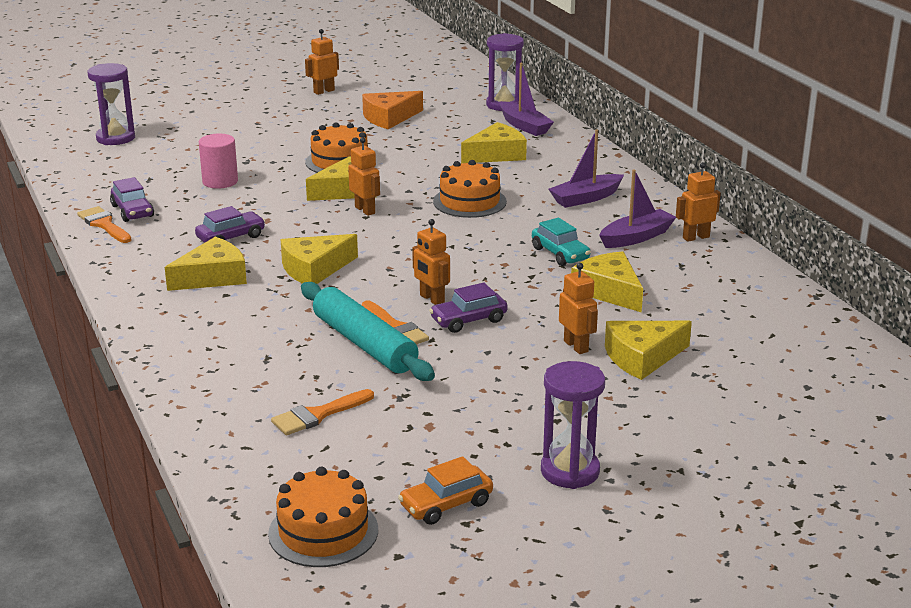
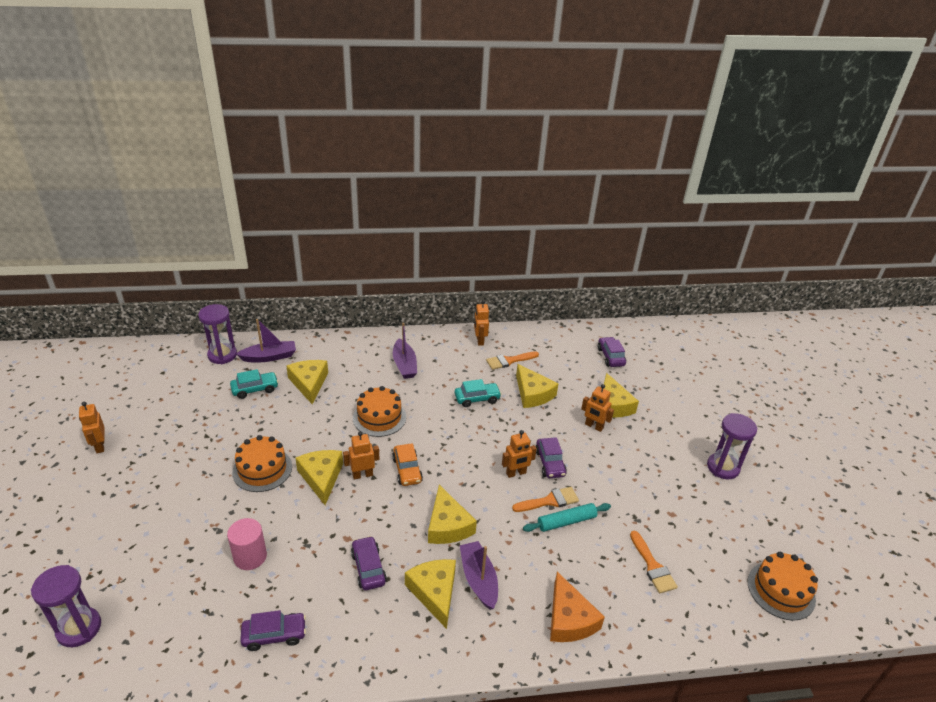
camera: 75 degrees left, 10 degrees up
orange brush [77,206,131,243] -> orange brush moved to [486,351,539,370]
turquoise rolling pin [301,282,435,381] -> turquoise rolling pin [523,503,611,532], size x0.62
orange cheese [362,91,423,129] -> orange cheese moved to [550,572,605,642]
orange car [398,456,493,525] -> orange car moved to [392,443,423,486]
orange robot [559,263,598,354] -> orange robot turned 135 degrees counterclockwise [581,384,614,432]
yellow cheese [571,251,643,312] -> yellow cheese turned 105 degrees counterclockwise [516,364,559,408]
purple boat [599,169,676,248] -> purple boat moved to [460,541,498,610]
none -> turquoise car [230,369,279,399]
none -> purple car [597,337,626,367]

